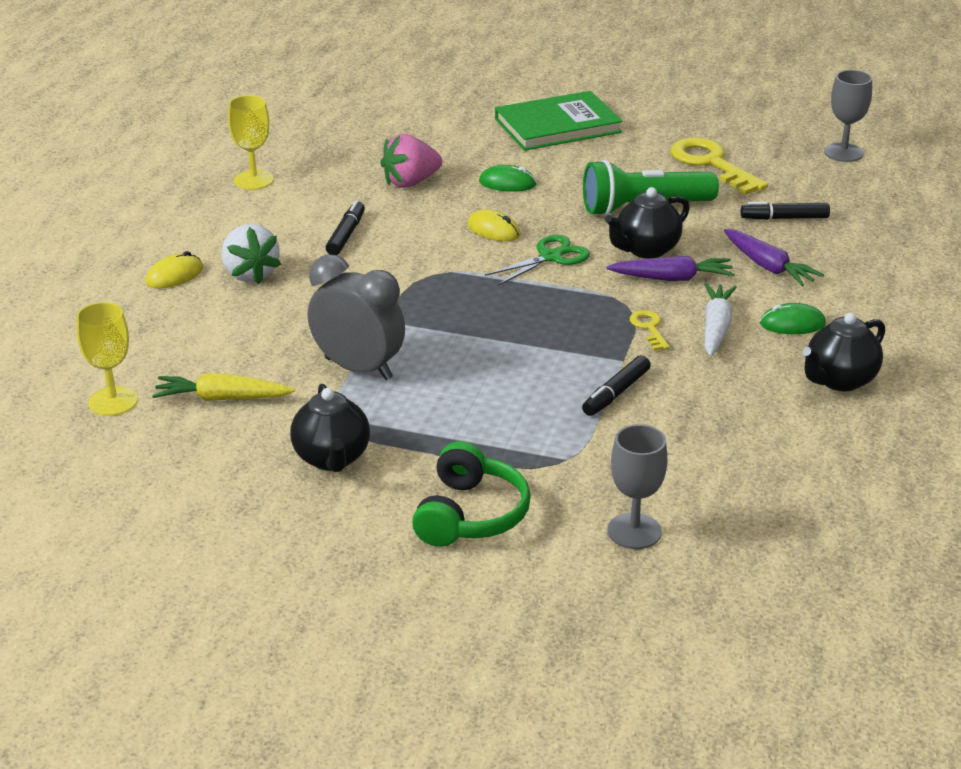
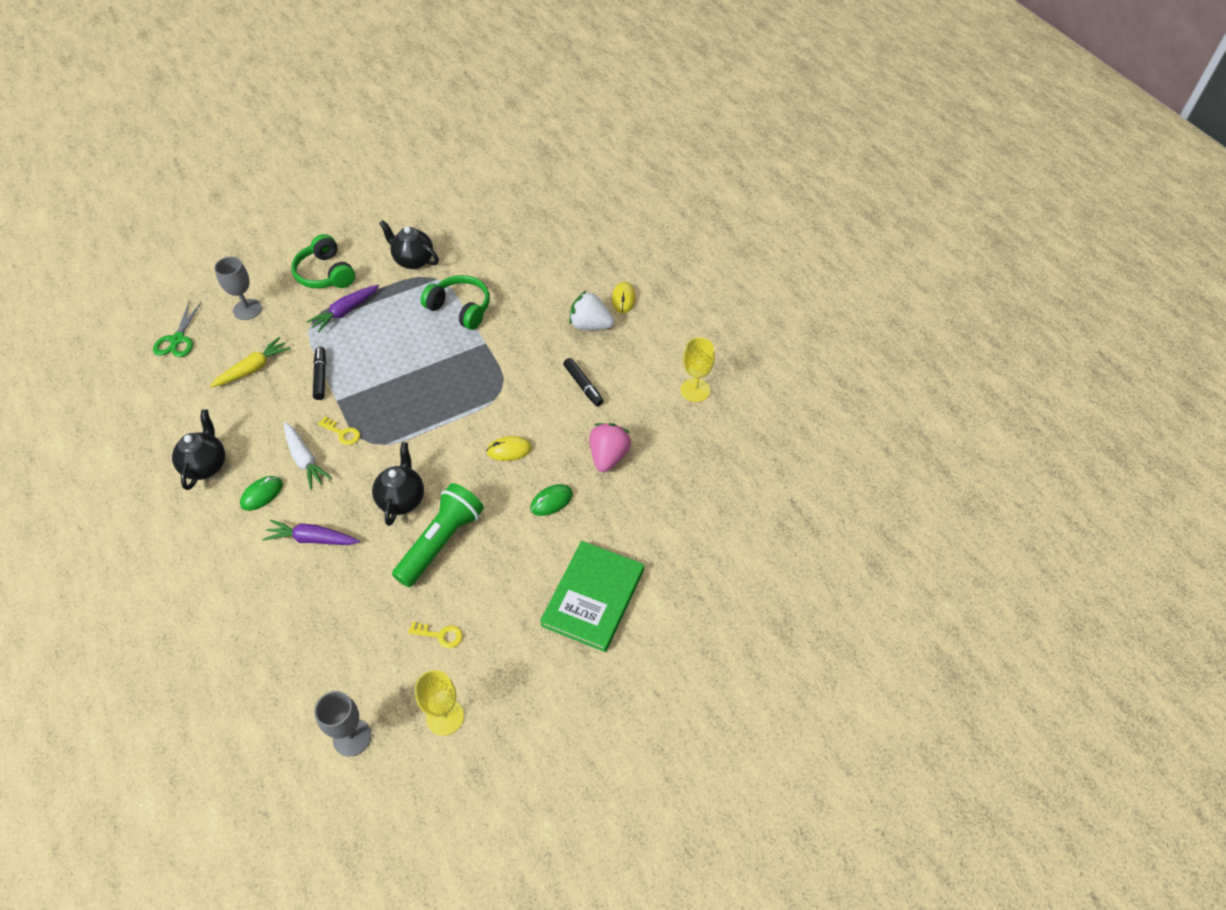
camera: 135 degrees right, 20 degrees up
yellow goblet [76,302,138,416] -> yellow goblet moved to [415,670,464,736]
yellow carrot [152,374,295,401] -> yellow carrot moved to [210,337,291,388]
grey clock [308,254,405,380] -> green headphones [421,275,490,330]
green scissors [485,235,590,286] -> green scissors moved to [153,302,202,357]
purple carrot [607,256,735,281] -> purple carrot moved to [306,285,379,333]
yellow key [670,137,768,195] -> yellow key [408,621,463,648], size x0.49
black marker [741,202,830,220] -> none

